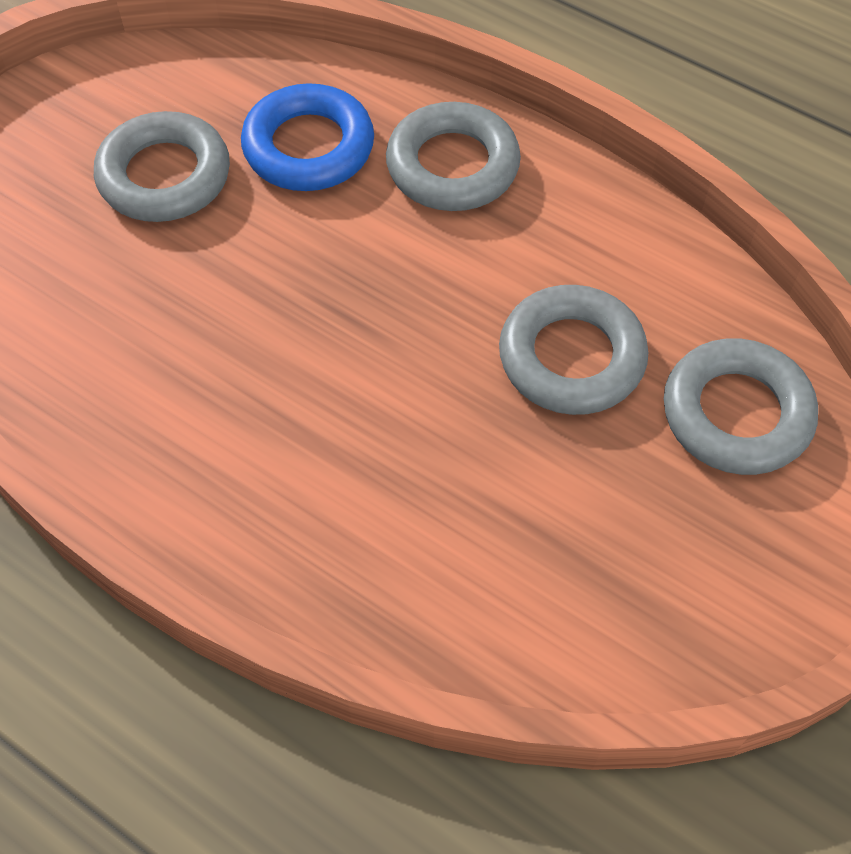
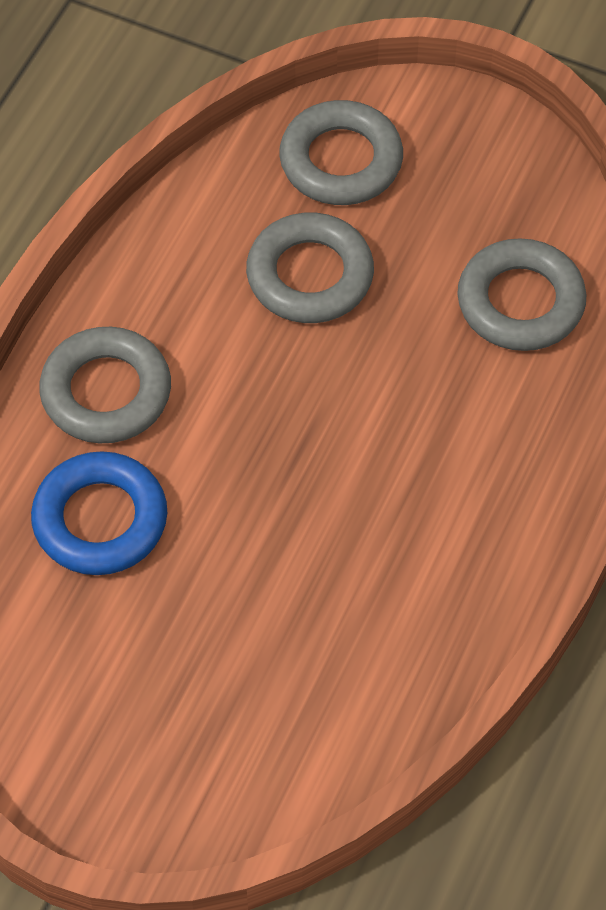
camera: 100 degrees left, 0 degrees up
grey ring [94,111,230,222] -> grey ring moved to [457,238,586,351]

